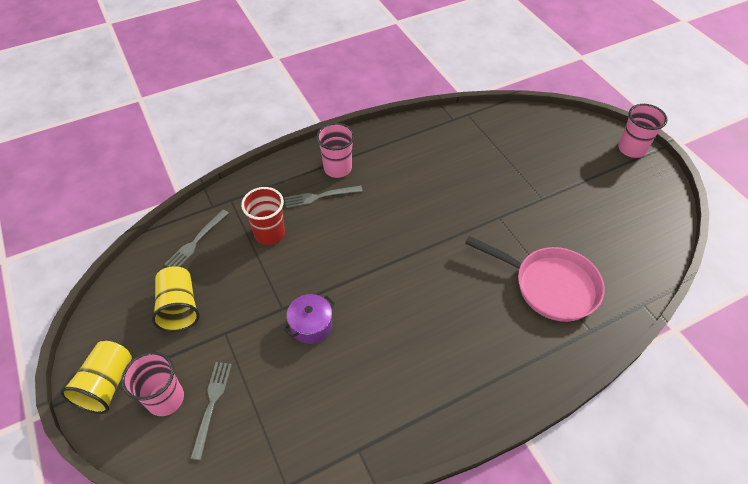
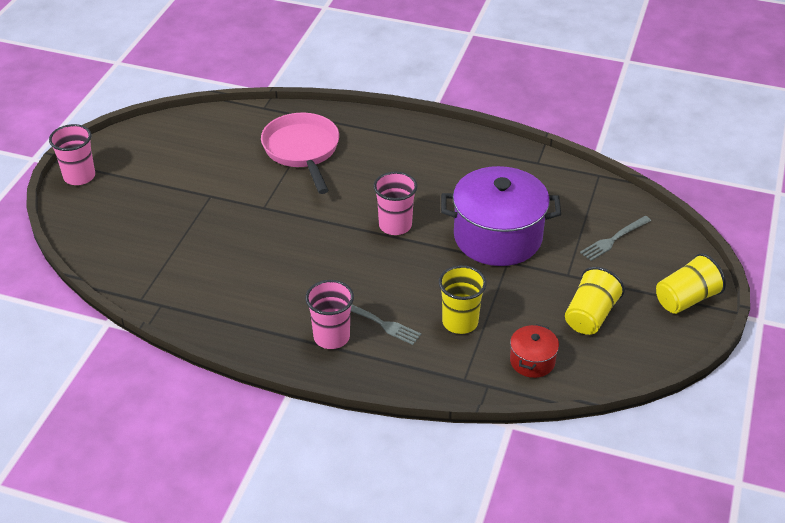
camera: 135 degrees left, 10 degrees down
pink cup [121,352,184,416] -> pink cup moved to [374,172,417,235]
grey fork [164,210,228,267] -> red pot [510,324,559,378]
red cup [241,187,285,245] -> yellow cup [439,265,486,334]
purple pot [284,294,335,344] -> purple pot [441,166,561,266], size x2.17

